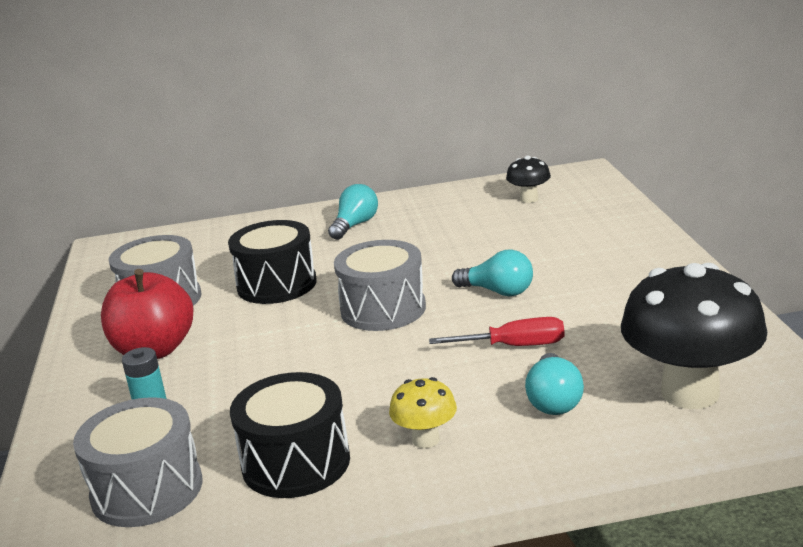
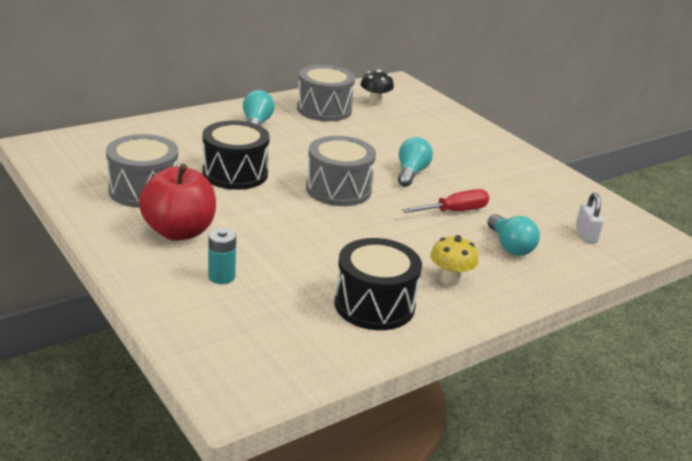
camera: 30 degrees left, 5 degrees up
grey drum [73,397,203,527] -> grey drum moved to [297,65,355,121]
turquoise light bulb [452,249,533,297] -> turquoise light bulb turned 75 degrees counterclockwise [398,137,433,187]
black mushroom [621,263,767,409] -> white padlock [576,193,604,243]

